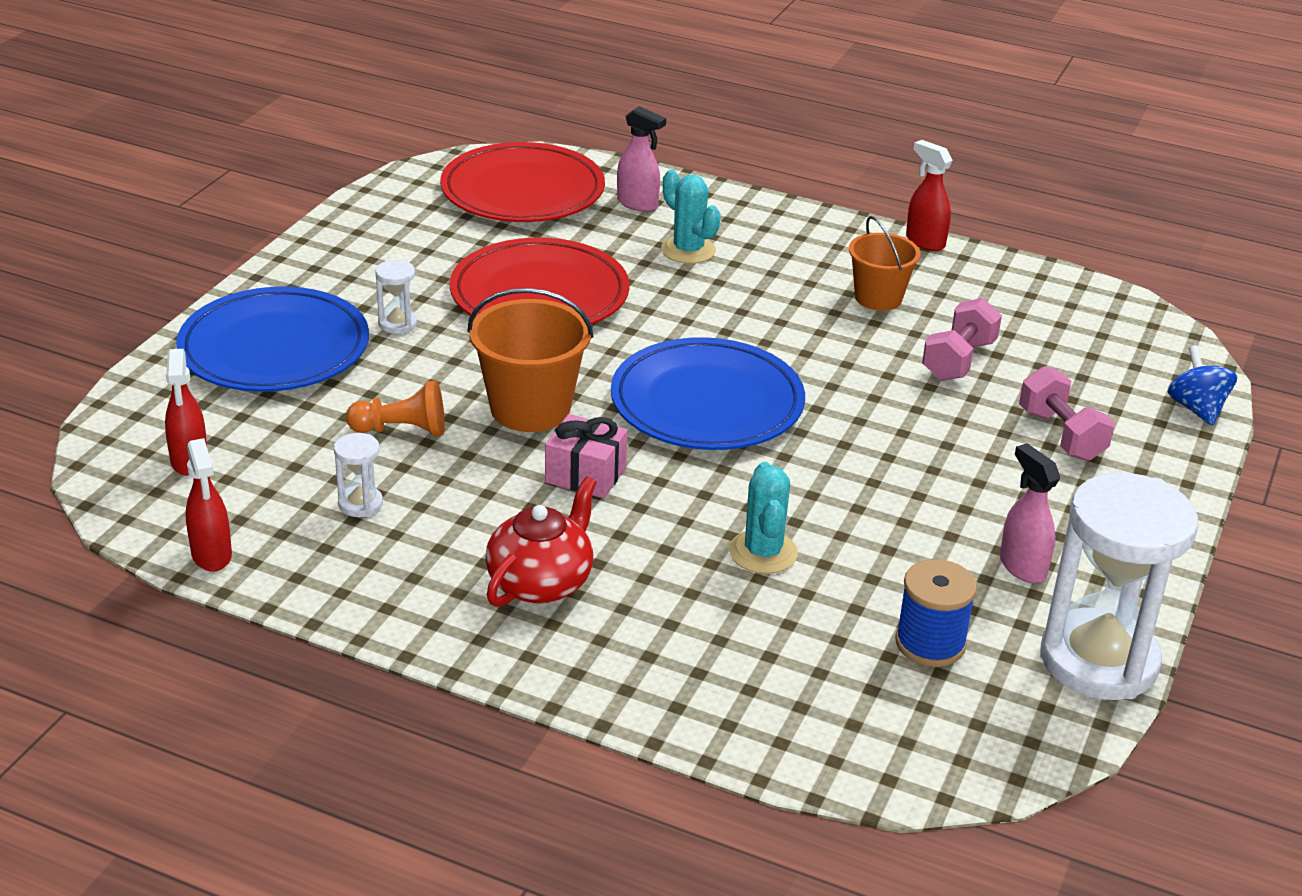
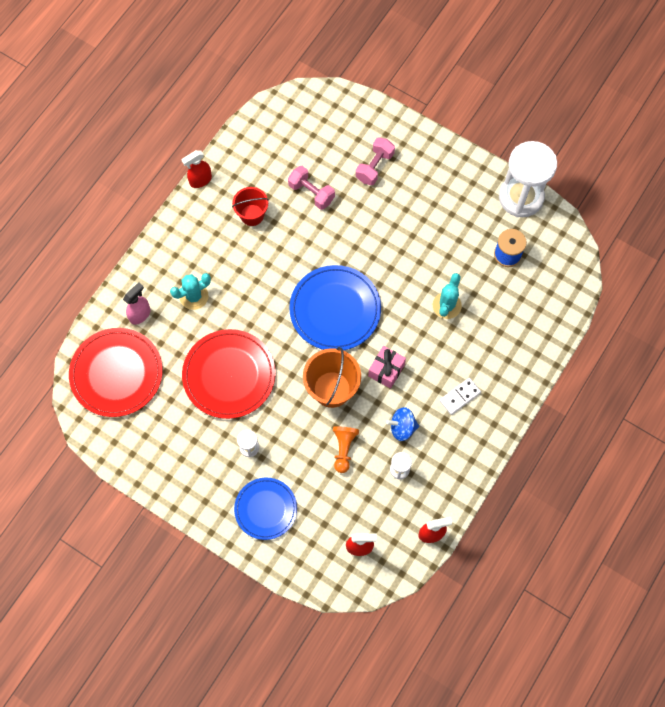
camera: 80 degrees left, 35 degrees up
blue plate [176,287,369,392] -> blue plate [234,478,297,540], size x0.65
red teapot [485,476,597,607] -> white domino [439,378,481,415]
turquoise cactus [729,462,798,574] -> turquoise cactus turned 75 degrees counterclockwise [433,273,462,319]
orange bucket [849,216,920,311] -> red bucket [232,187,269,226]
pink spray bottle [1000,443,1060,583] -> none
pink dumbbell [1019,366,1115,461] -> pink dumbbell turned 45 degrees counterclockwise [356,137,395,185]
blue spinning top [1168,345,1237,426] -> blue spinning top moved to [386,407,419,441]

